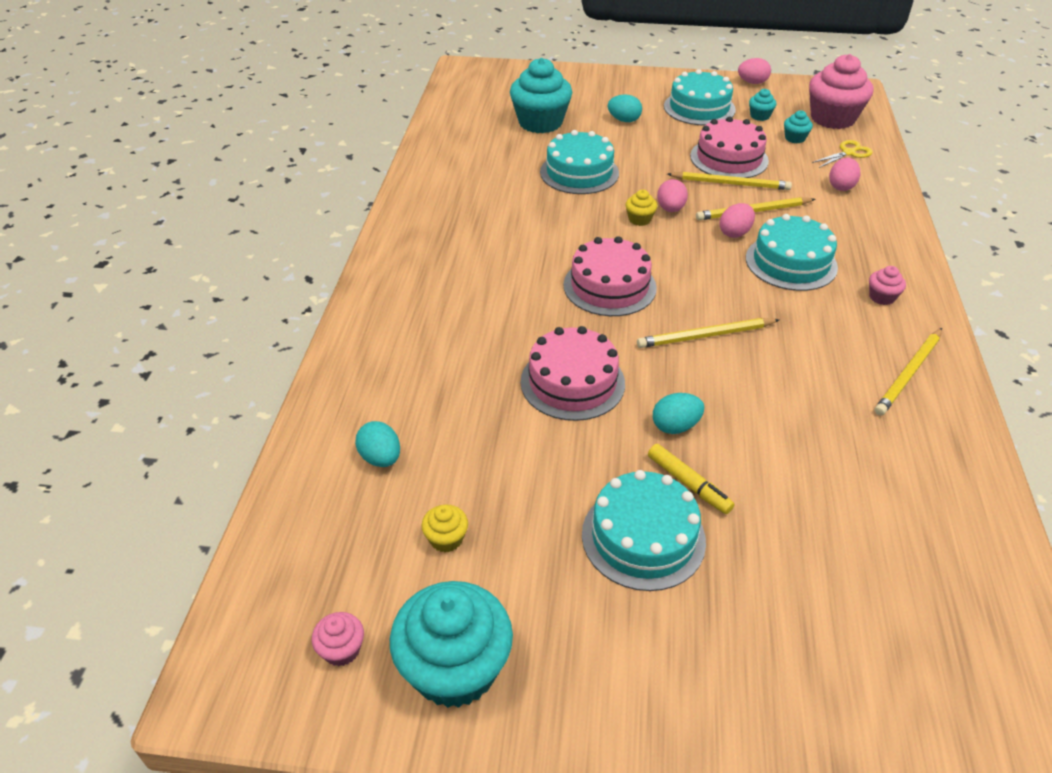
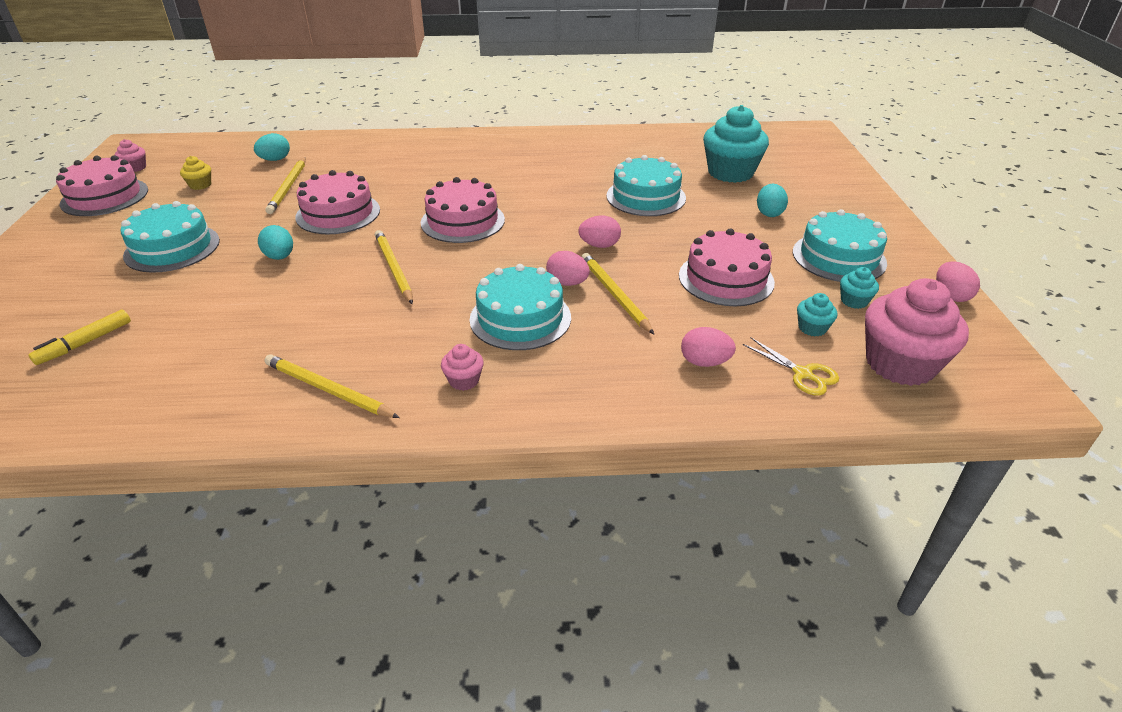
camera: 80 degrees right, 5 degrees down
turquoise cupcake [390,581,513,708] -> pink cake [56,155,148,216]
yellow cupcake [626,190,657,226] -> none
yellow marker [648,444,735,514] -> yellow marker moved to [28,309,131,365]
yellow pencil [667,172,792,190] -> yellow pencil moved to [265,158,306,214]

